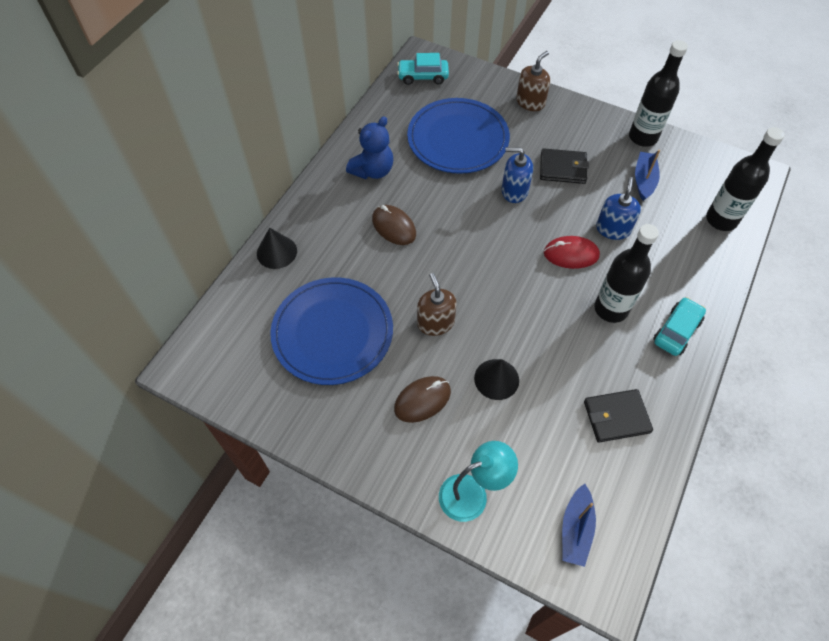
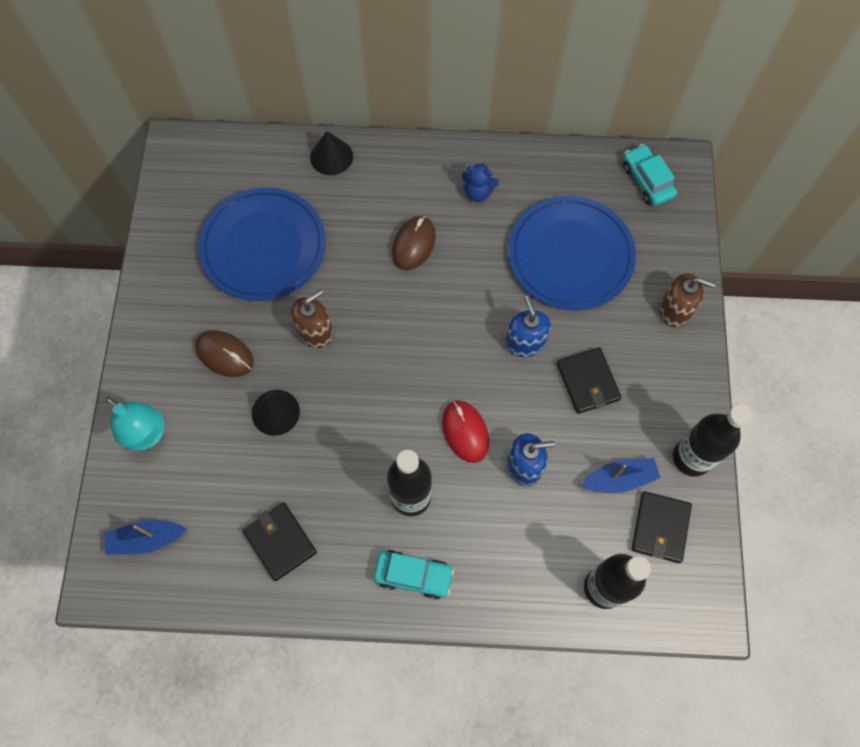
camera: 65 degrees right, 10 degrees up
blue teddy bear [346,116,393,179] -> blue teddy bear [462,163,499,202], size x0.65
none -> black wallet [632,491,692,563]

